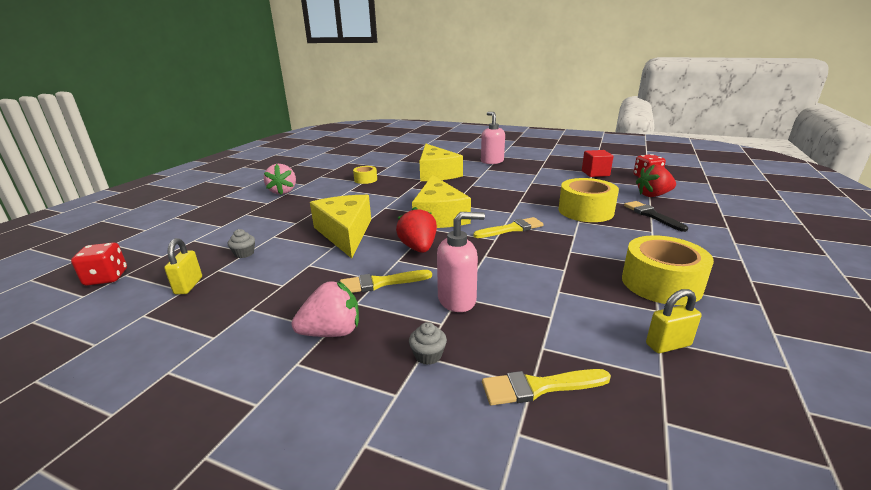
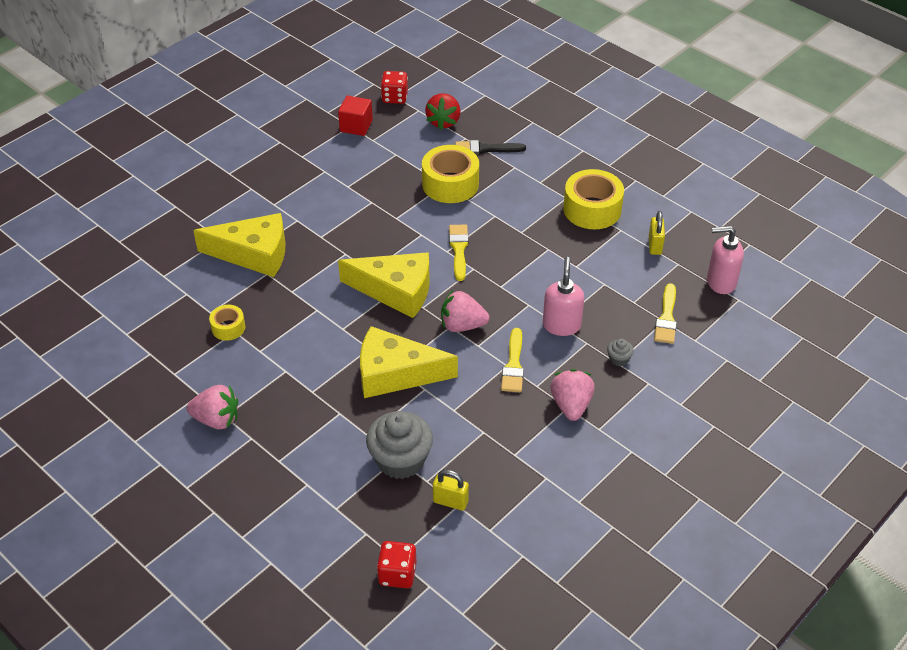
camera: 70 degrees left, 20 degrees up
grey cupcake [228,229,255,258] -> grey cupcake [366,411,433,479], size x2.33
red strawberry [396,207,437,253] -> pink strawberry [441,290,489,332]
pink soap dispenser [481,112,505,164] -> pink soap dispenser moved to [707,226,744,294]

